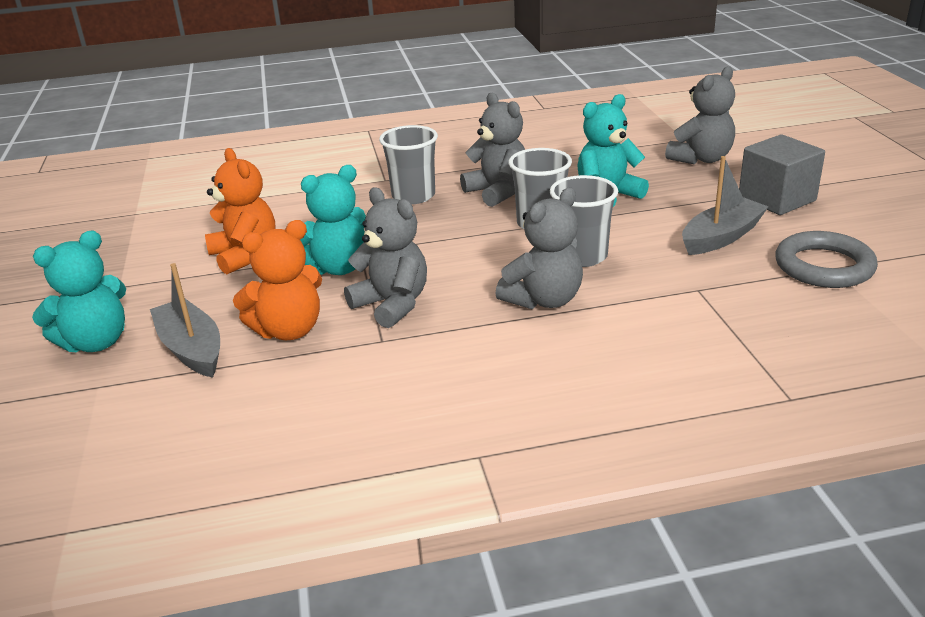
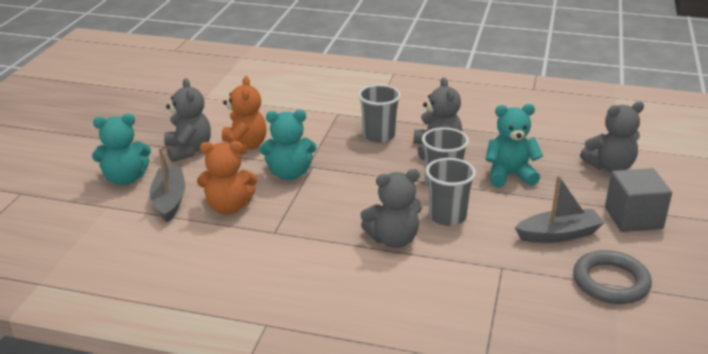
camera: 25 degrees right, 0 degrees up
grey teddy bear [344,187,427,328] -> grey teddy bear moved to [164,78,211,162]

